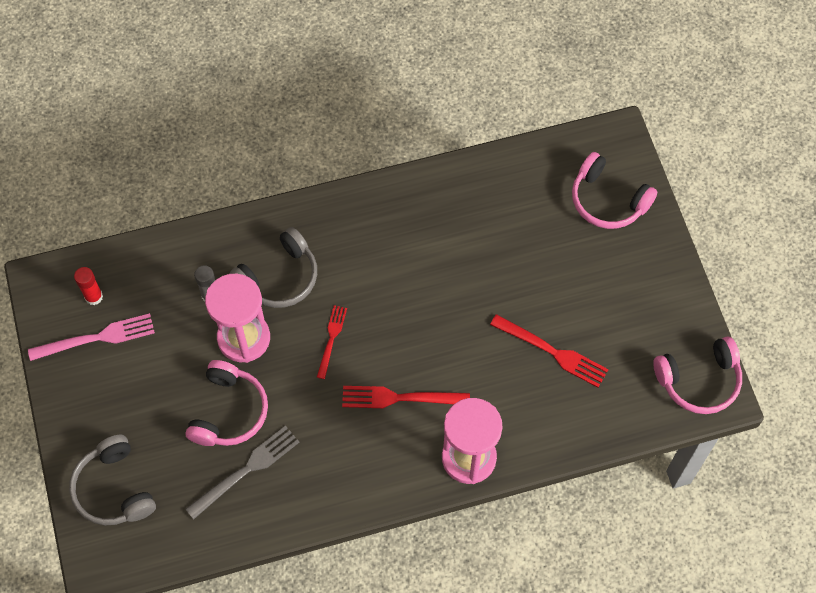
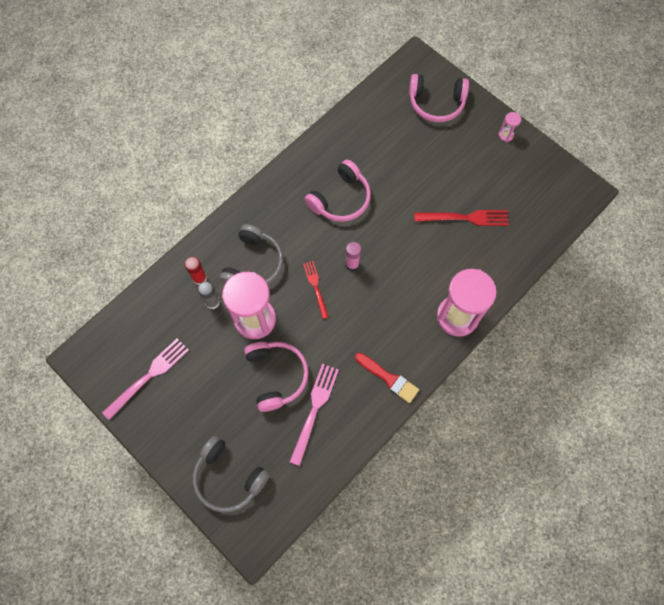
camera: 30 degrees left, 5 degrees up
red glue stick [74,267,103,305] -> red glue stick moved to [184,256,207,285]
grey fork [185,426,299,519] -> pink fork [290,364,339,466]
red fork [342,386,470,408] -> none
pink headphones [654,337,742,414] -> pink headphones moved to [305,160,371,222]
none -> pink glue stick [346,242,361,271]
none -> red brush [355,353,419,403]
none -> pink hourglass [499,112,521,142]

